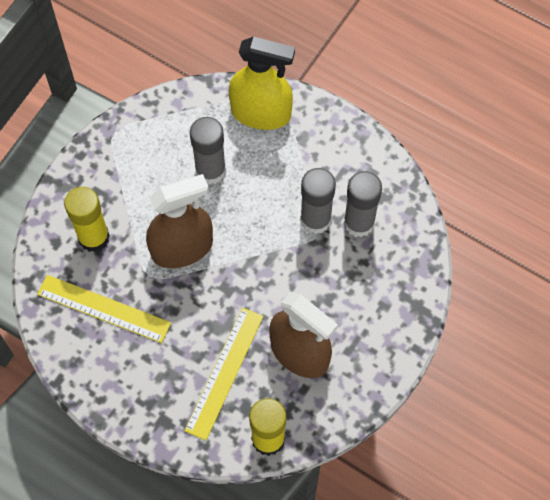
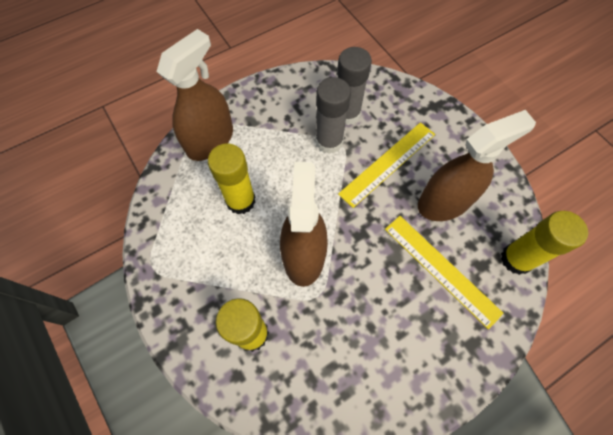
camera: 65 degrees left, 0 degrees up
yellow ruler [37,275,171,343] -> yellow ruler moved to [338,122,435,208]
grey glue stick [190,117,226,185] -> yellow glue stick [208,143,256,214]
yellow spray bottle [229,36,295,130] -> brown spray bottle [157,29,233,161]

